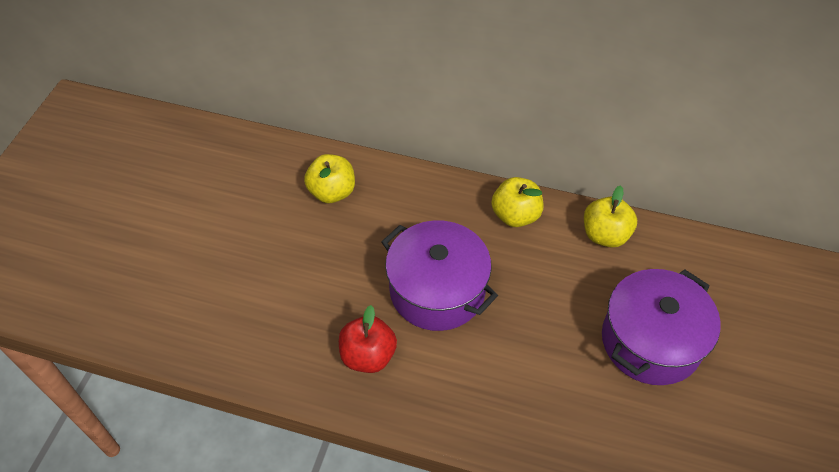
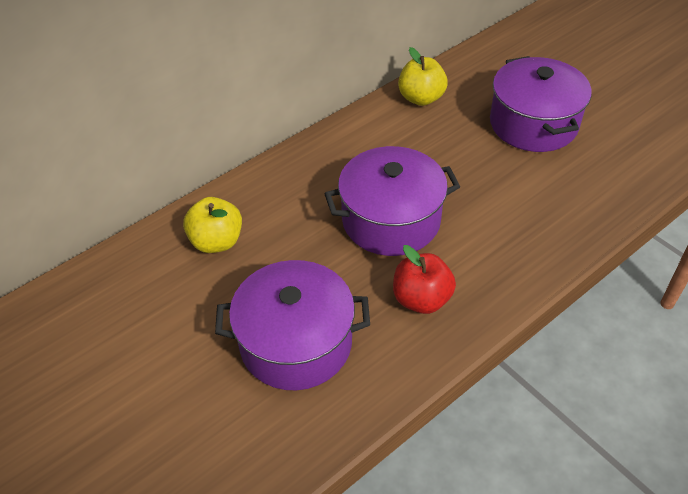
camera: 55 degrees left, 5 degrees down
yellow apple [491,177,543,227] -> none
none -> purple pot [215,260,370,390]

